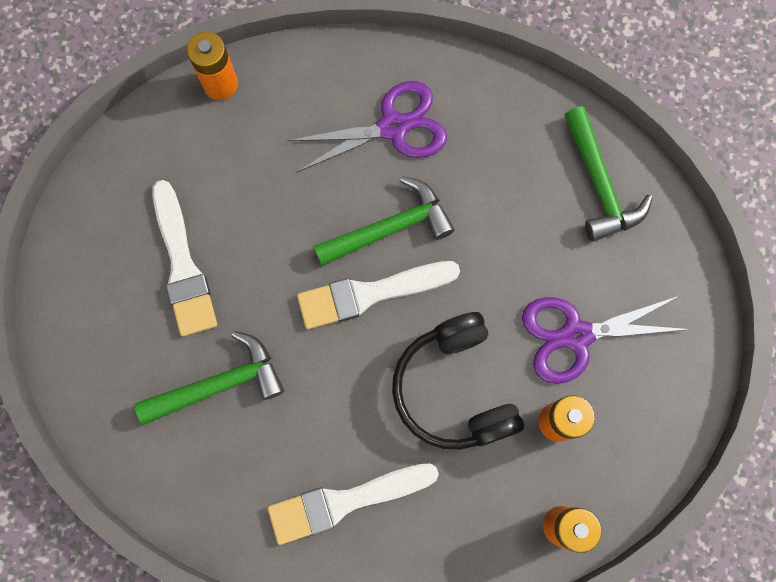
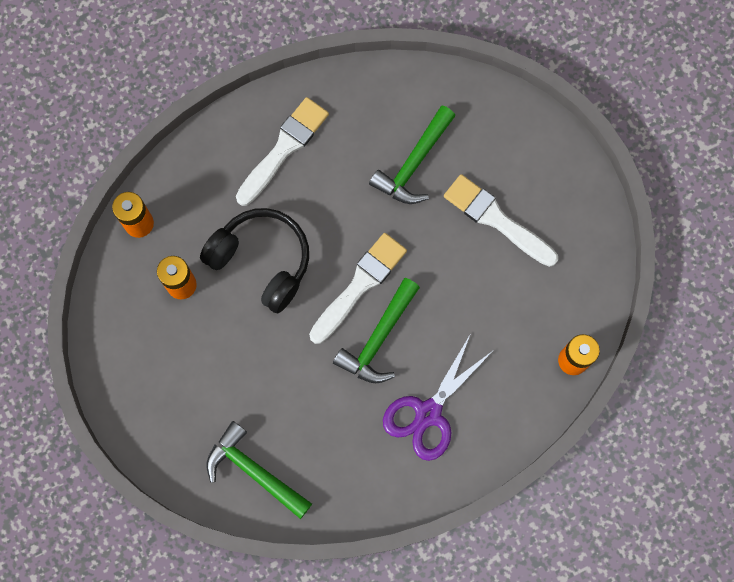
camera: 145 degrees right, 0 degrees up
purple scissors [522,296,690,384] -> none

